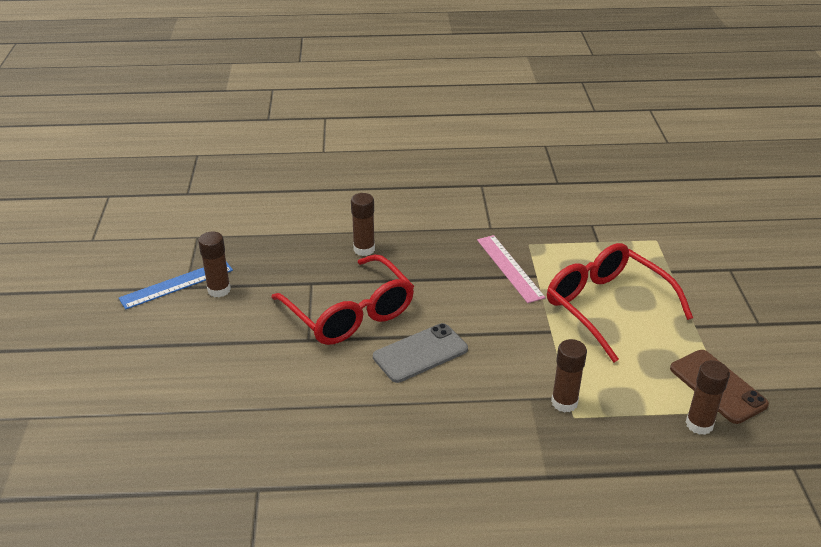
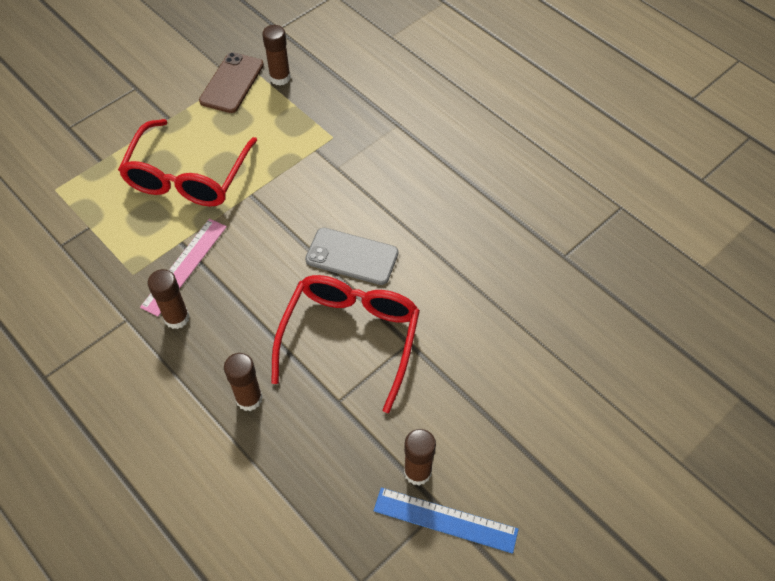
camera: 130 degrees left, 20 degrees up
brown glue stick [551,339,587,413] -> brown glue stick moved to [148,269,190,329]

